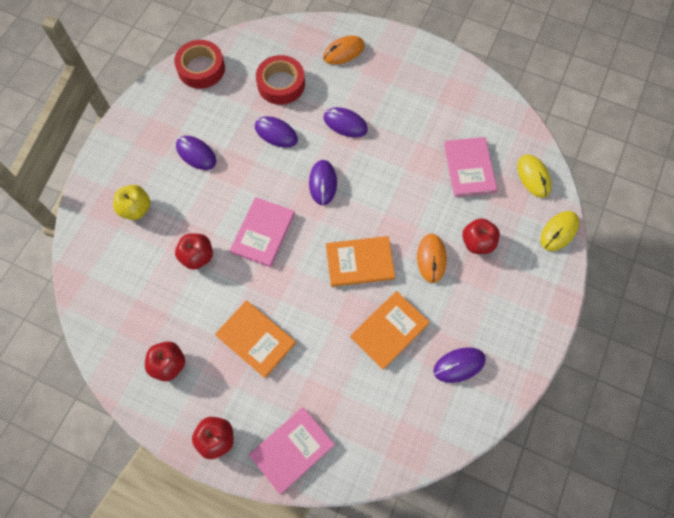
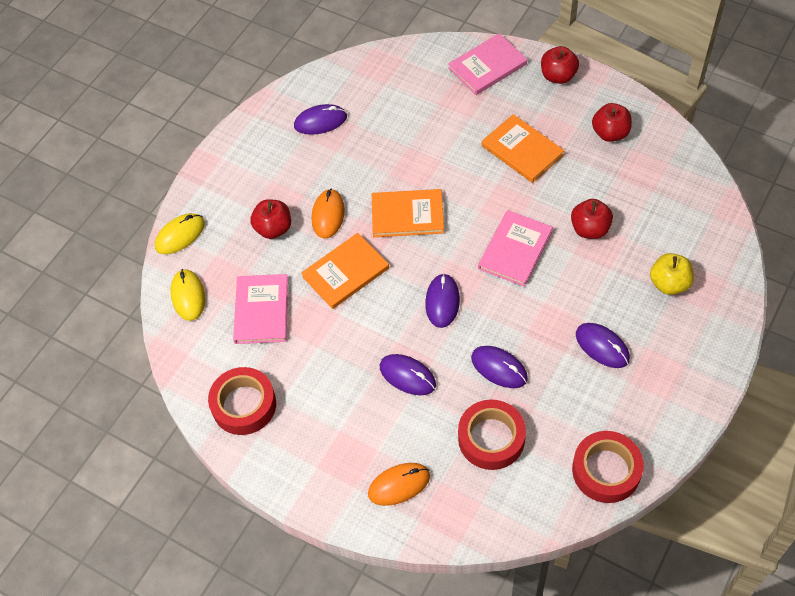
camera: 170 degrees left, 10 degrees down
orange book [350,291,429,370] -> orange book moved to [301,233,389,309]
none -> red tape [208,367,276,435]

